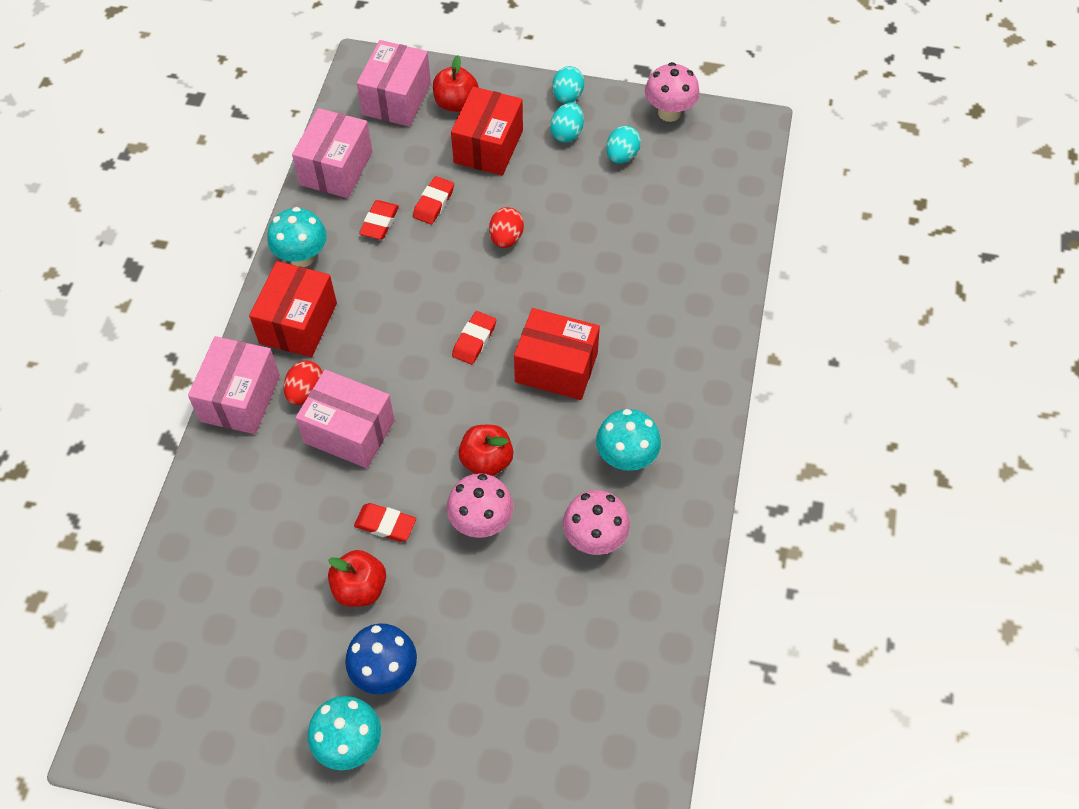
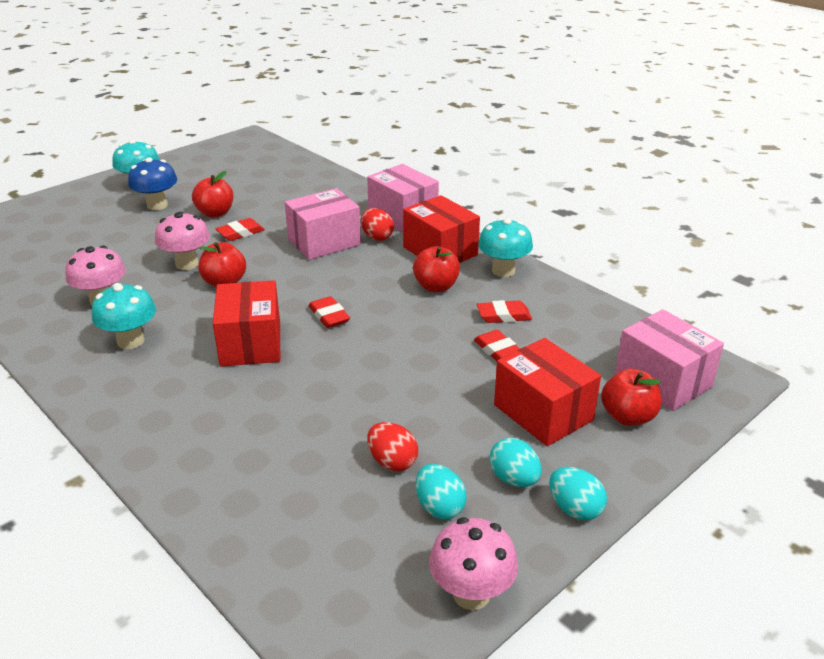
camera: 125 degrees right, 25 degrees down
pink box [292,108,372,198] -> none
red eraser [359,200,399,239] -> red eraser turned 60 degrees counterclockwise [477,300,532,323]
red egg [489,207,524,248] -> red egg moved to [367,422,418,471]
red box [514,308,600,400] -> red box turned 60 degrees counterclockwise [213,280,280,366]
none -> red apple [413,246,460,292]

